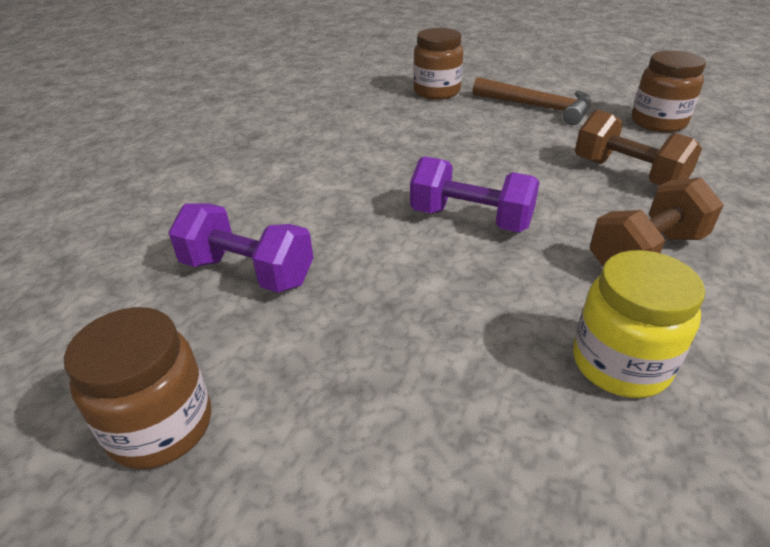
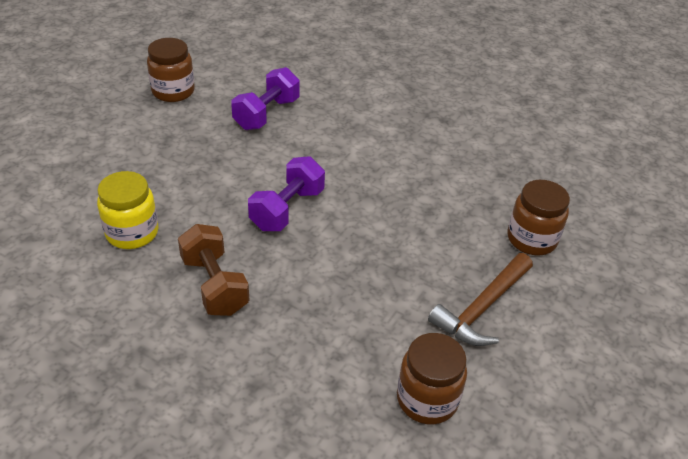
camera: 95 degrees right, 5 degrees up
brown dumbbell [575,110,702,186] -> none

